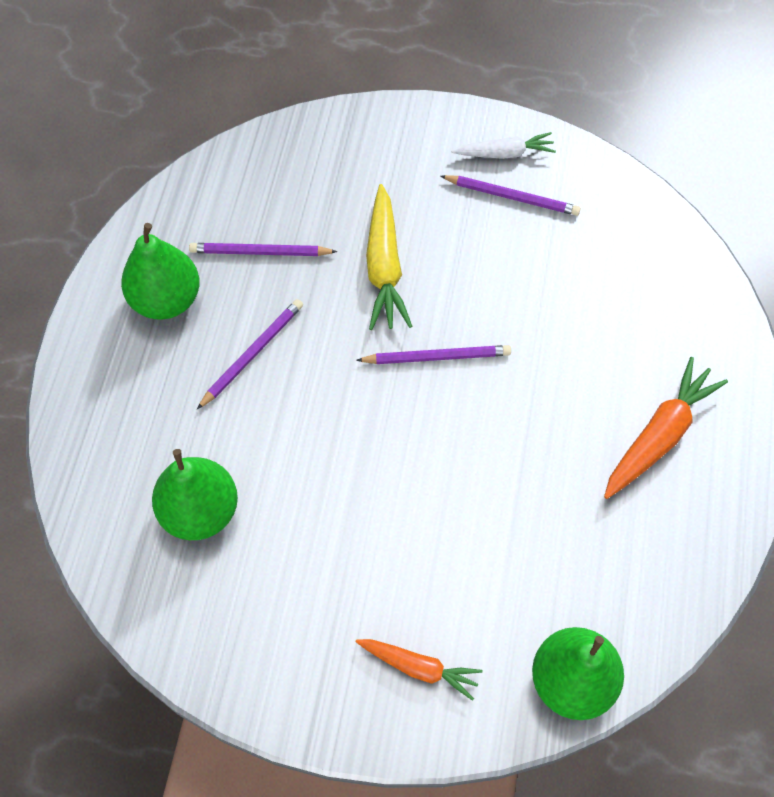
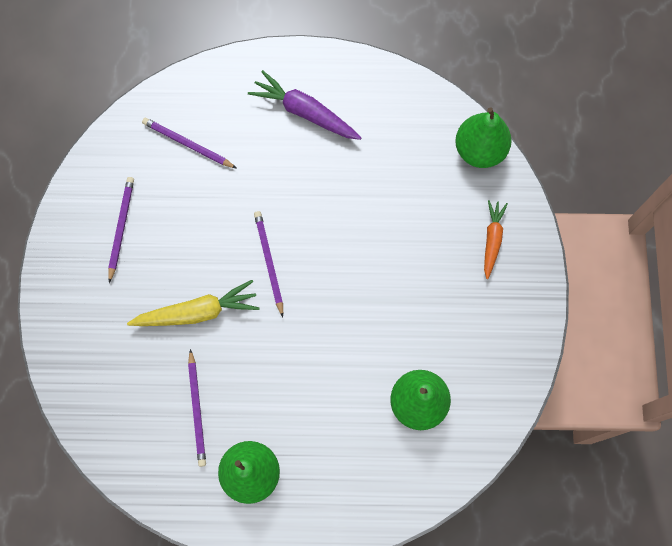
camera: 100 degrees left, 10 degrees up
purple pencil [197,299,303,409] -> purple pencil moved to [142,118,236,168]
white carrot [451,132,556,159] -> none
orange carrot [604,357,728,499] -> purple carrot [248,70,362,140]

